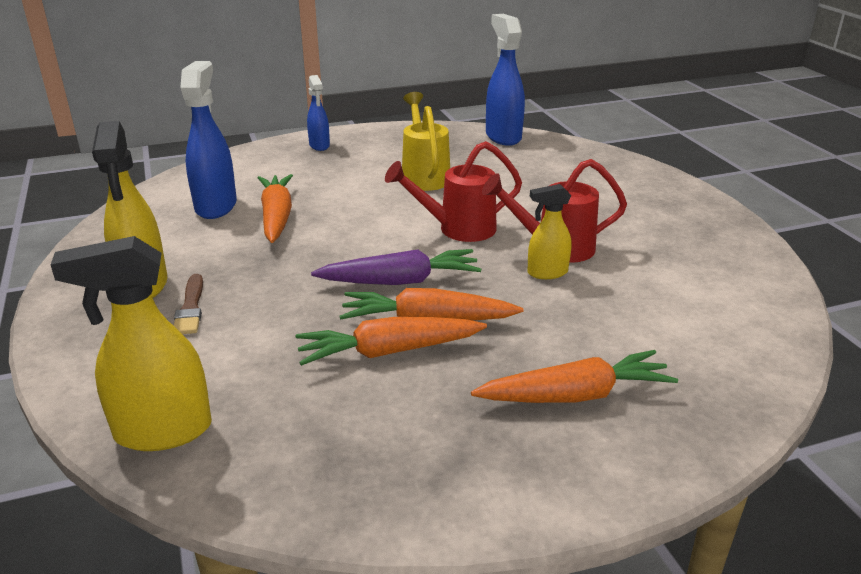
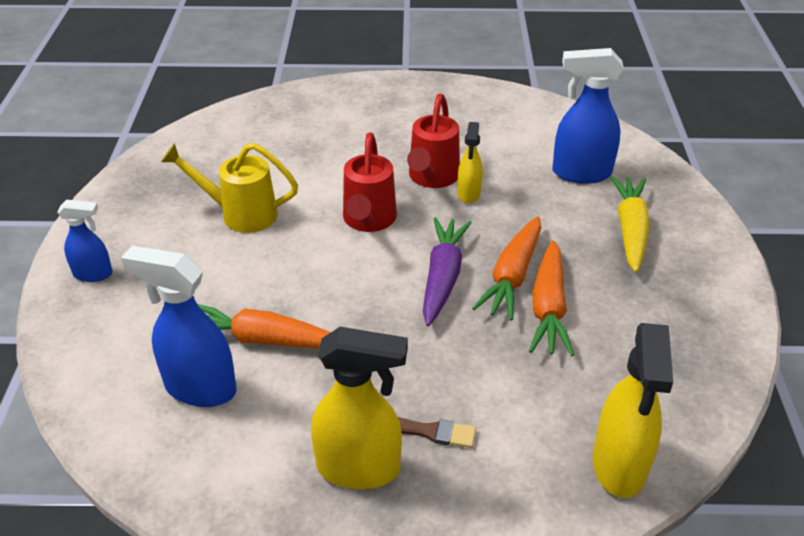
camera: 70 degrees left, 10 degrees up
orange carrot [471,350,678,403] -> yellow carrot [610,175,650,272]
blue spray bottle [486,14,525,146] -> blue spray bottle moved to [552,48,624,184]

